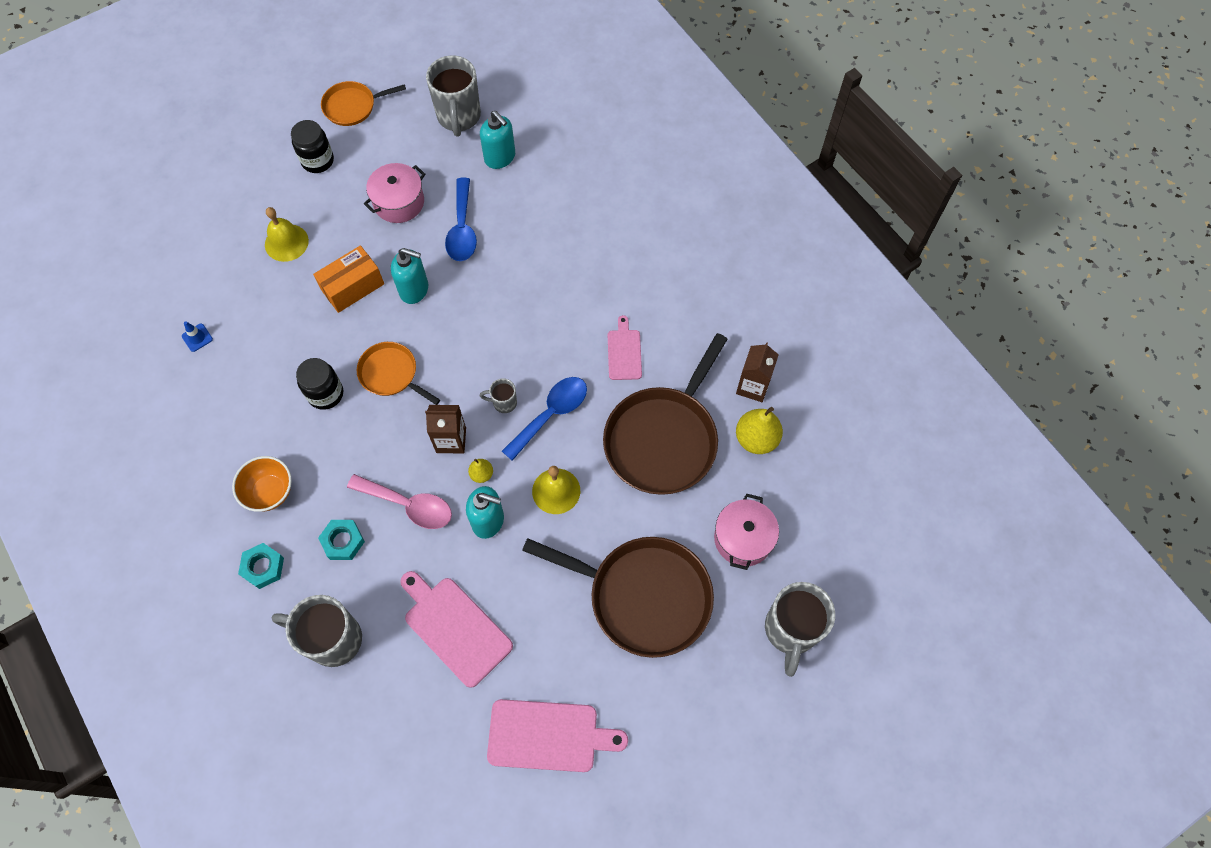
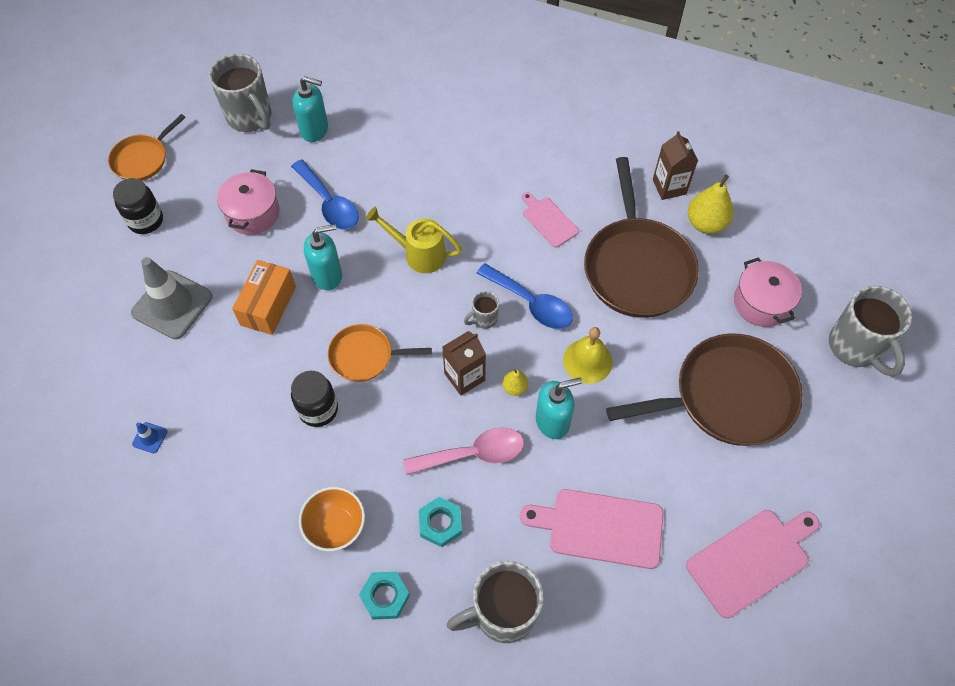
camera: 35 degrees left, 5 degrees down
yellow bell [265,207,309,262] -> grey traffic cone [131,257,212,339]
blue spoon [502,377,587,461] -> blue spoon turned 120 degrees clockwise [476,263,573,329]
none -> yellow watering can [366,207,462,273]

